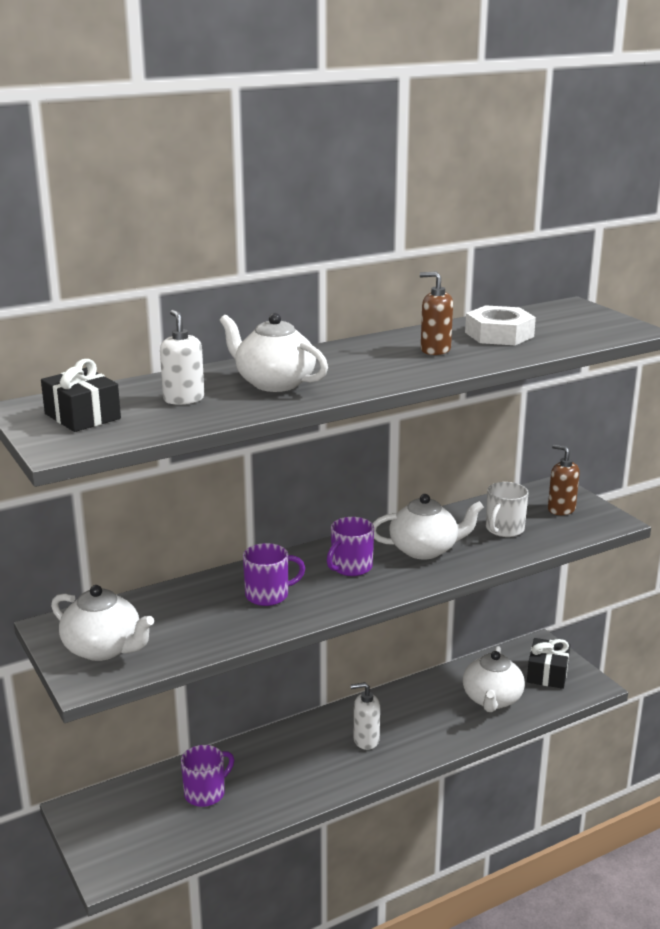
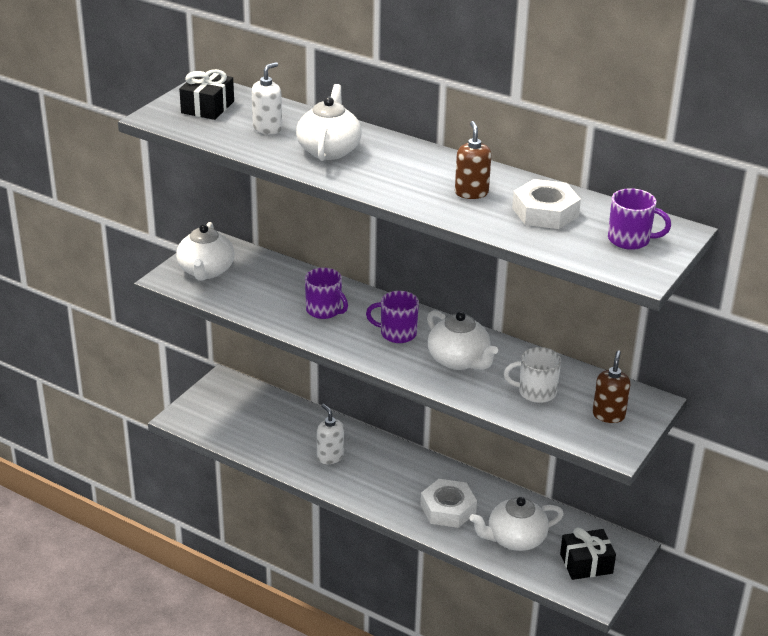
camera: 60 degrees right, 10 degrees up
purple mug [181,745,234,807] -> purple mug moved to [608,188,671,250]
white soap dispenser [350,682,380,750] -> white soap dispenser moved to [317,404,344,464]
none -> white nut [421,479,477,528]

